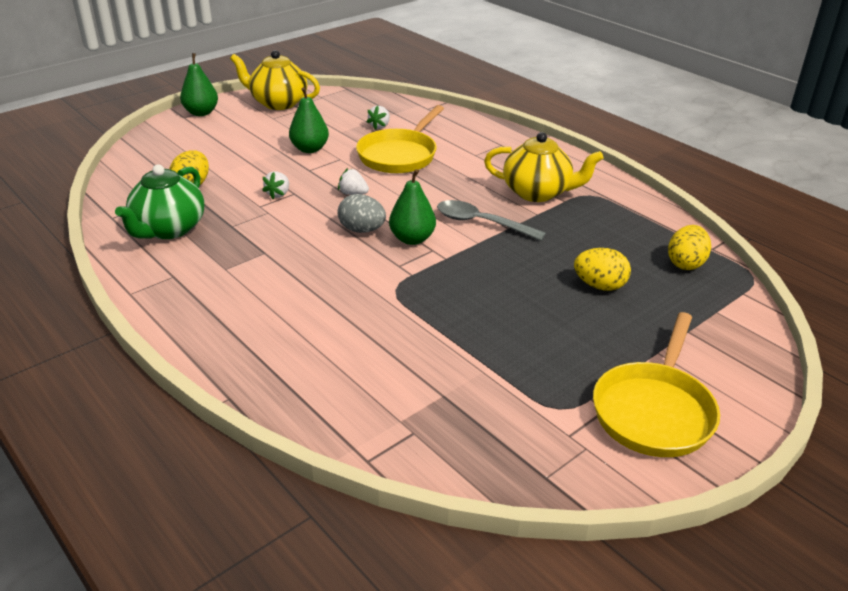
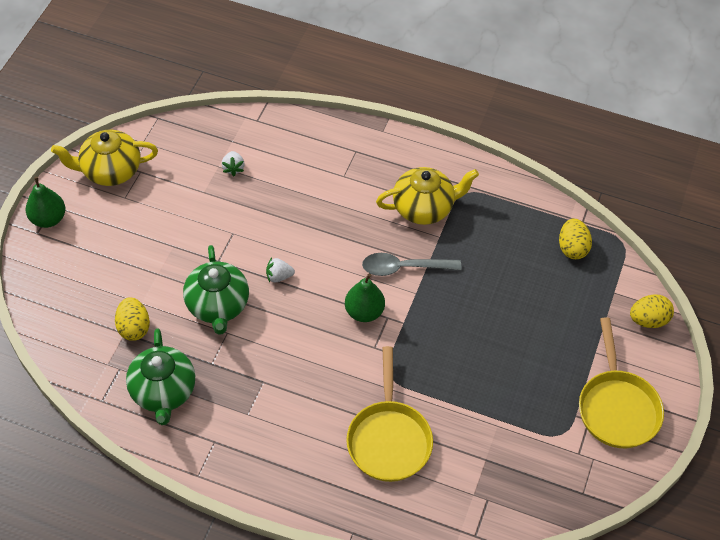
camera: 30 degrees left, 20 degrees up
white strawberry [262,171,289,199] -> green teapot [183,245,249,335]
green pear [289,87,329,153] -> none
grey egg [338,194,386,233] -> none
yellow pan [356,105,444,174] -> yellow pan moved to [346,346,433,482]
yellow egg [574,248,631,291] -> yellow egg moved to [630,294,674,328]

